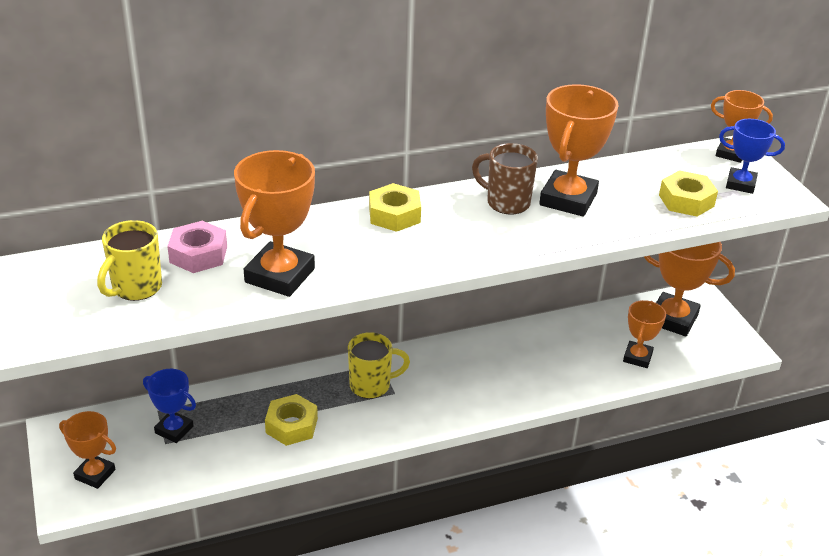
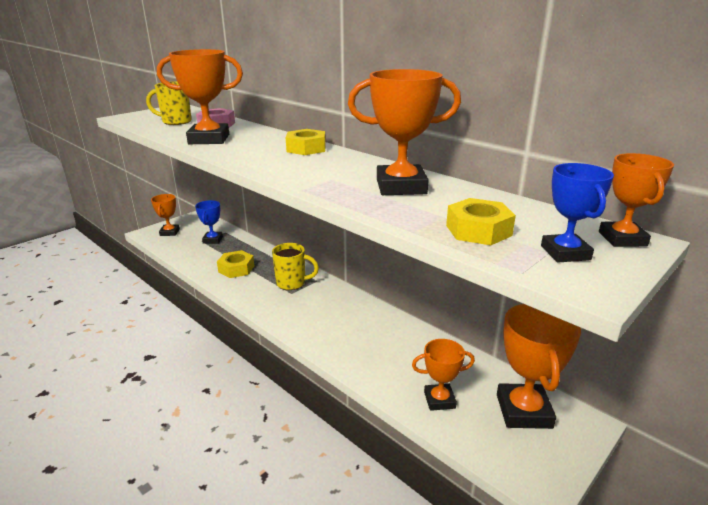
camera: 65 degrees right, 10 degrees down
yellow mug [348,332,410,399] -> yellow mug turned 45 degrees counterclockwise [272,243,319,290]
brown mug [472,143,538,215] -> none

